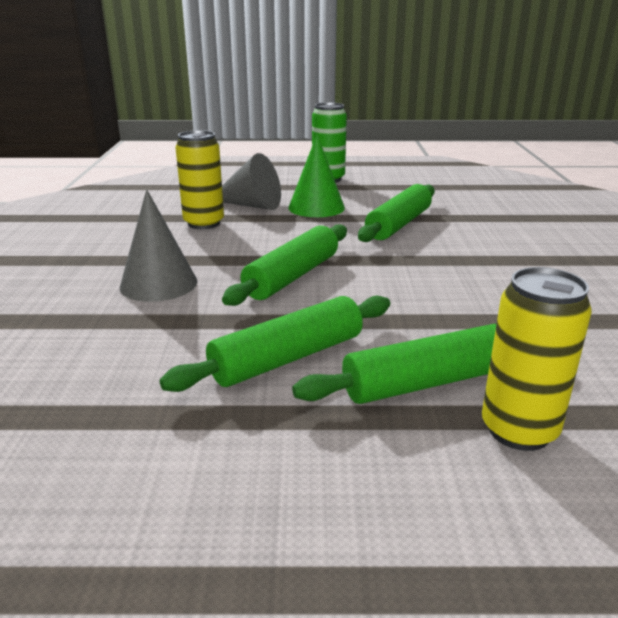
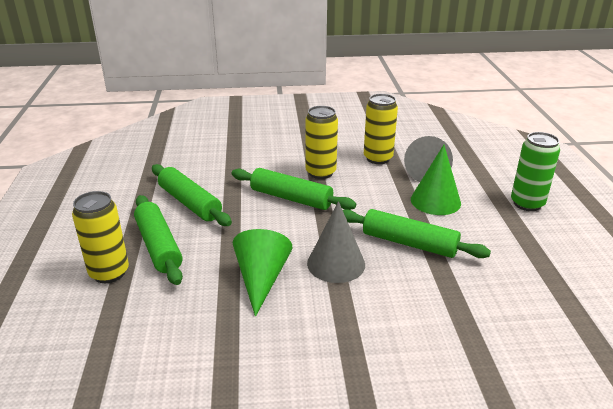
camera: 85 degrees right, 5 degrees up
grey cone [120,189,197,302] -> grey cone moved to [307,201,365,283]
none -> green cone [233,229,292,317]
none -> yellow can [305,106,338,179]

